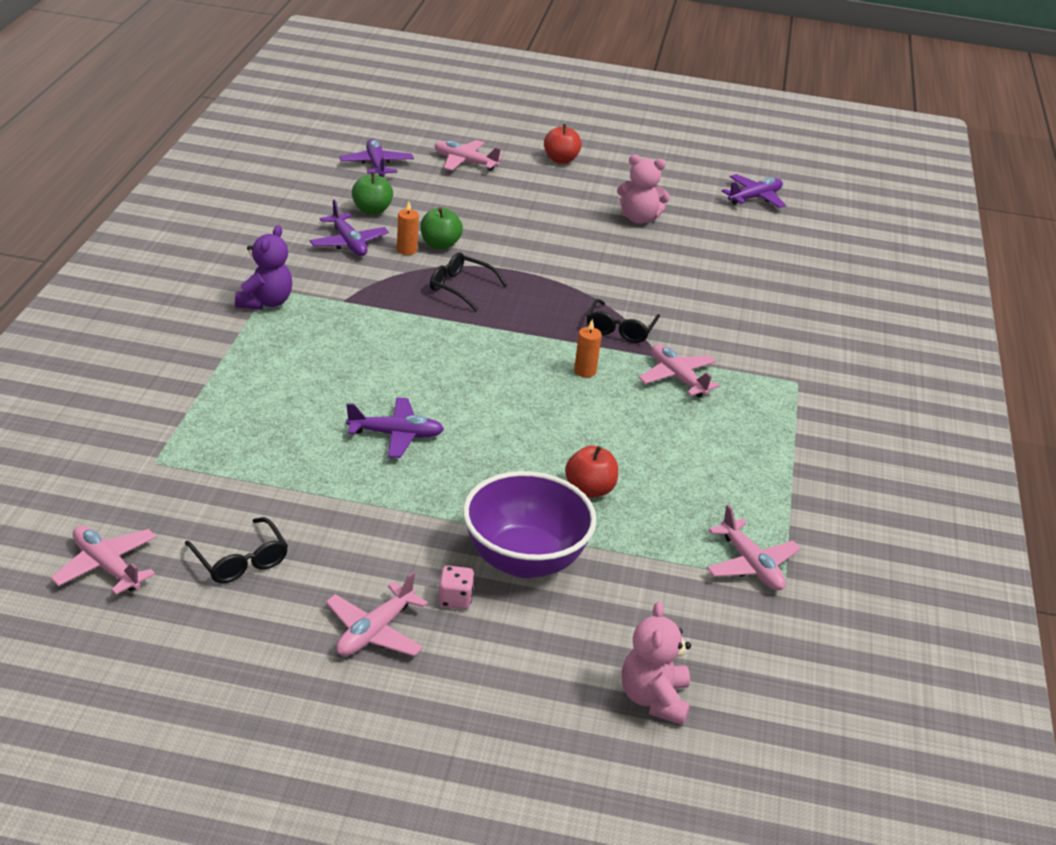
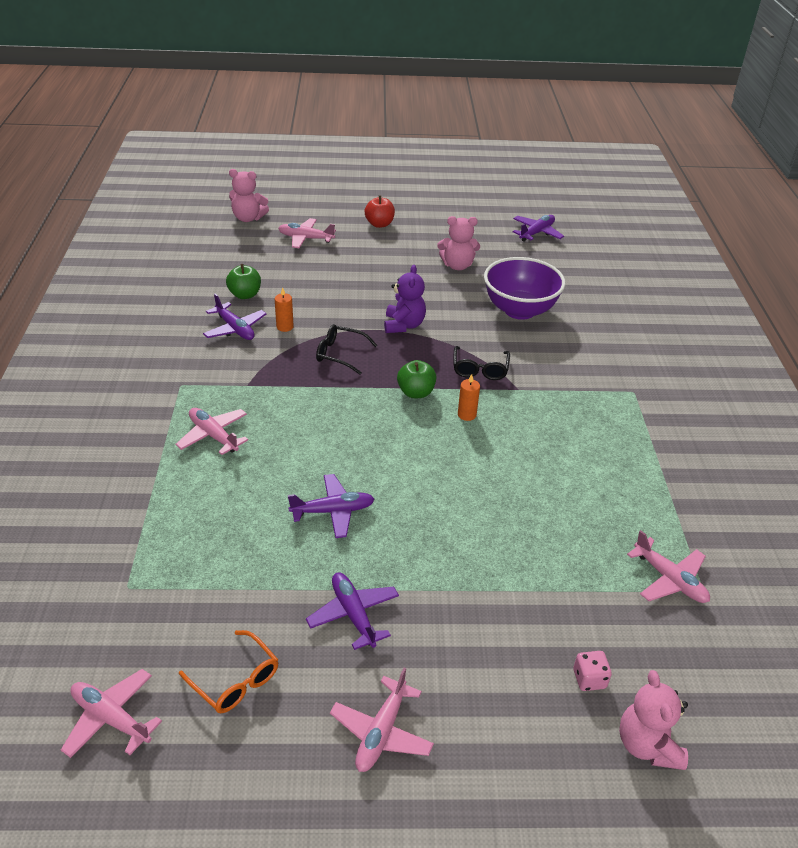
camera: 10 degrees left, 5 degrees up
black glasses [185,517,288,583] -> orange glasses [179,630,278,713]
purple teddy bear [235,225,292,310] -> purple teddy bear moved to [384,265,426,333]
purple plane [339,139,414,177] -> purple plane moved to [306,573,399,650]
green apple [420,207,463,250] -> green apple moved to [397,360,436,398]
pink dice [438,566,474,609] -> pink dice moved to [573,651,612,691]
purple bowl [463,471,597,578] -> purple bowl moved to [484,257,565,320]
red apple [565,446,618,498] -> none
pink plane [639,344,720,397] -> pink plane moved to [176,408,248,455]
none -> pink teddy bear [229,169,269,222]

